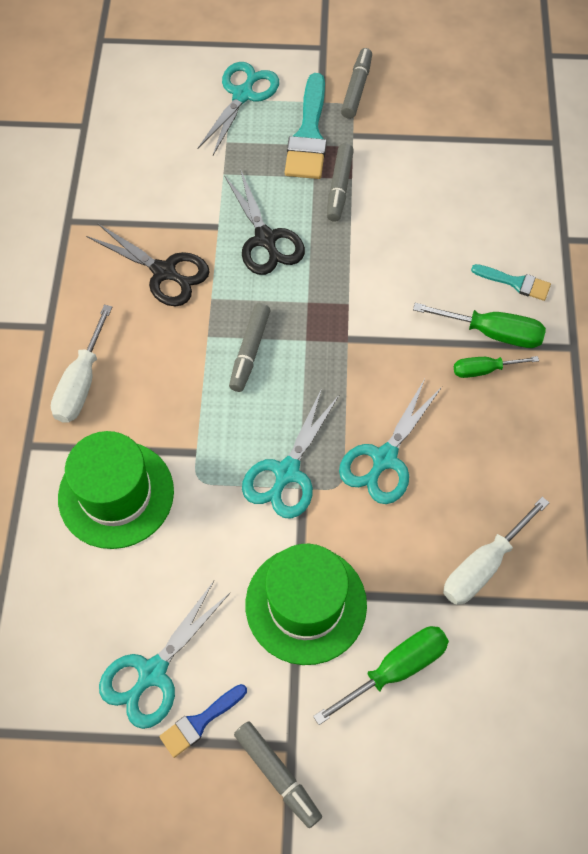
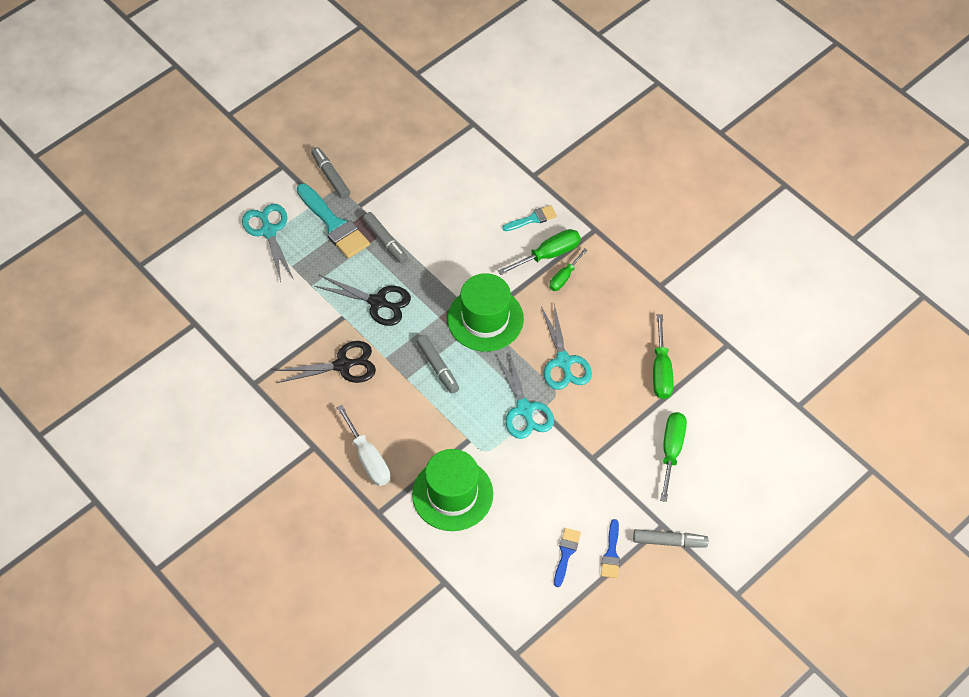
camera: 45 degrees left, 5 degrees down
turquoise scissors [99,581,231,729] -> blue brush [554,528,581,587]
green hat [245,544,367,665] -> green hat moved to [447,273,524,352]
white screwdriver [443,497,549,605] -> green screwdriver [653,314,674,399]

